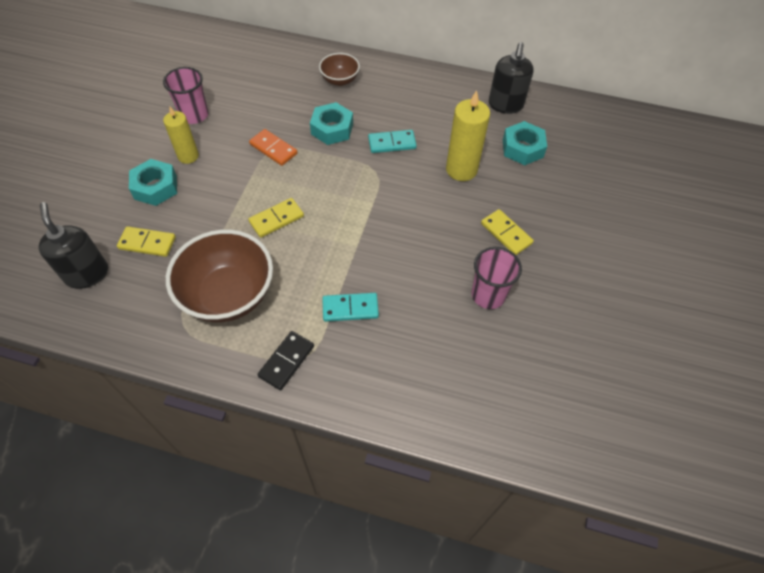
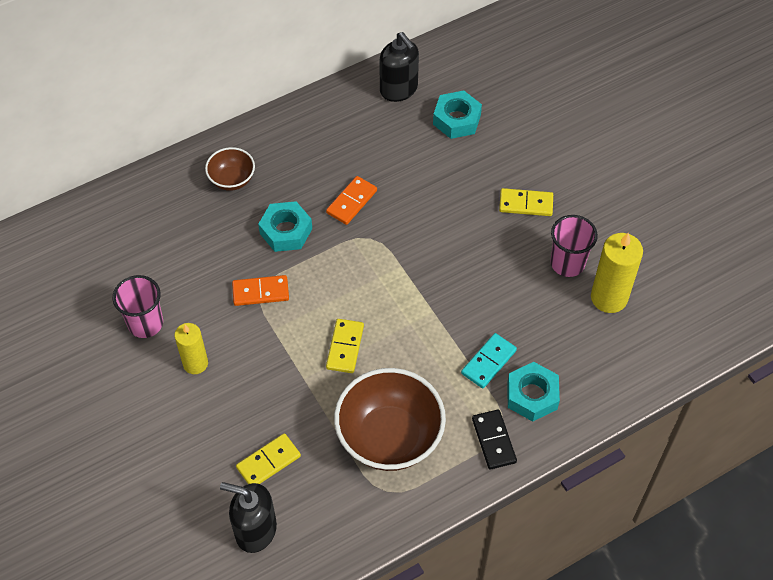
camera: 45 degrees left, 0 degrees up
turquoise nut [129,159,177,206] -> turquoise nut moved to [507,362,560,422]
turquoise domino [368,130,417,153] -> orange domino [326,176,377,225]
yellow candle [446,90,490,181] -> yellow candle moved to [591,233,643,313]

